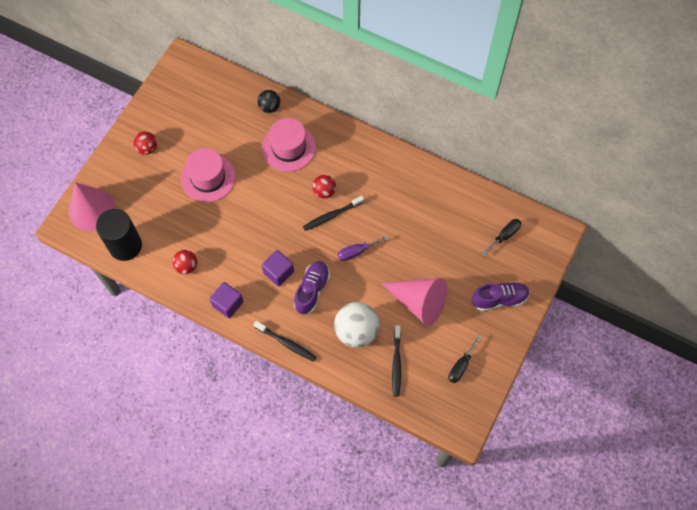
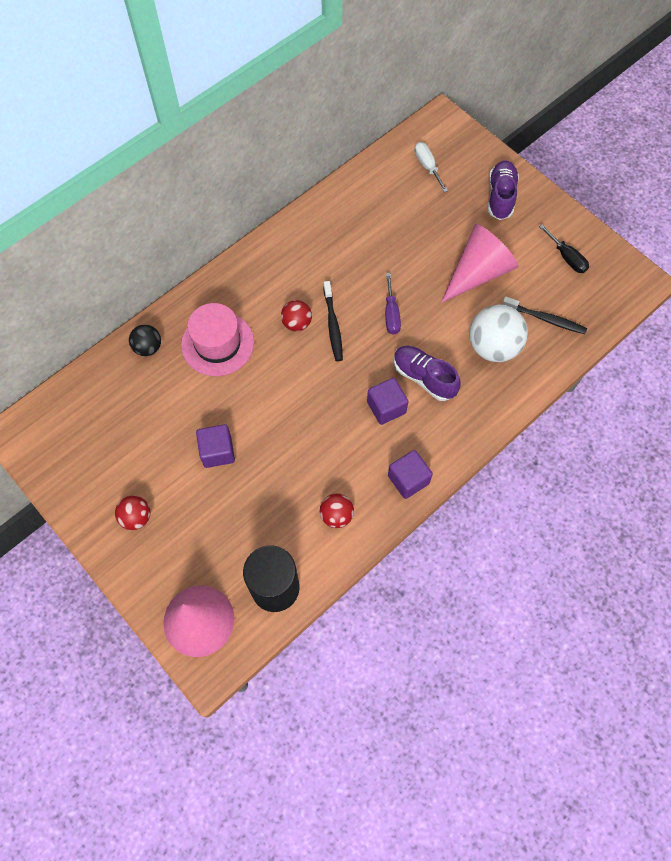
camera: 70 degrees left, 0 degrees up
pink hat [181,148,235,202] -> purple cube [196,424,235,468]
black toothbrush [253,321,316,362] -> none
black screwdriver [481,219,521,257] -> white screwdriver [414,142,448,192]

